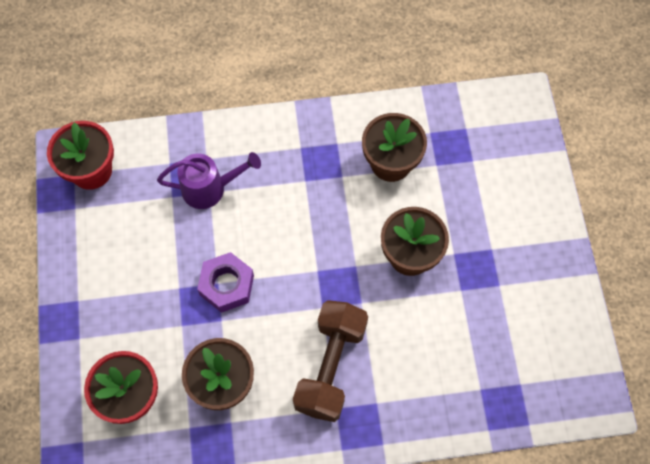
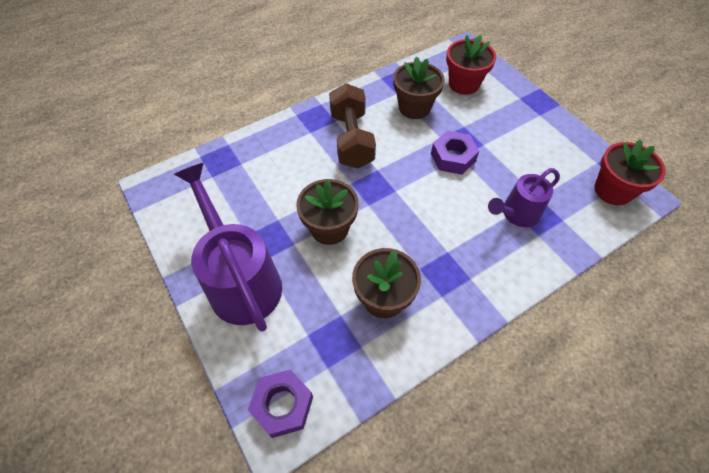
camera: 155 degrees right, 10 degrees down
none -> purple watering can [174,163,282,332]
none -> purple nut [248,370,313,438]

